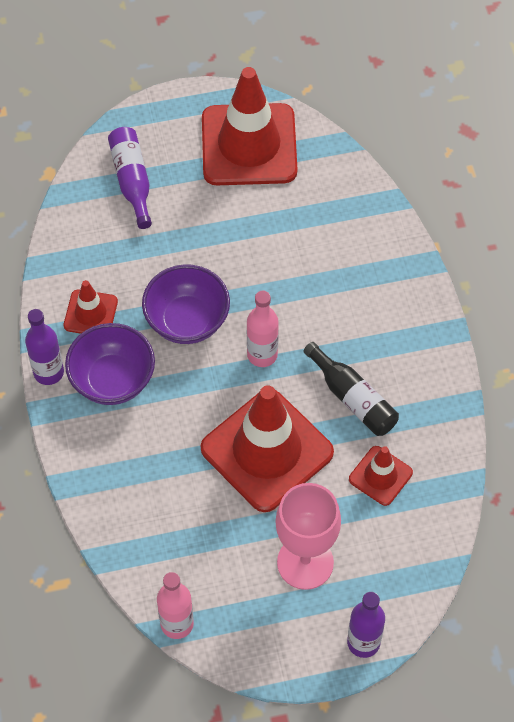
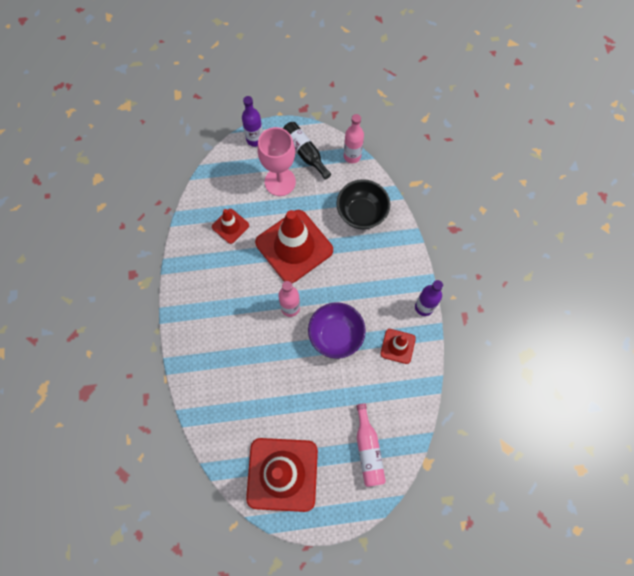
camera: 175 degrees left, 10 degrees up
purple bowl [65,323,155,405] -> none
purple bottle [108,127,152,229] -> pink bottle [356,403,386,487]
black bottle [303,342,399,436] -> black bottle moved to [283,122,331,179]
none -> black bowl [336,179,390,229]

